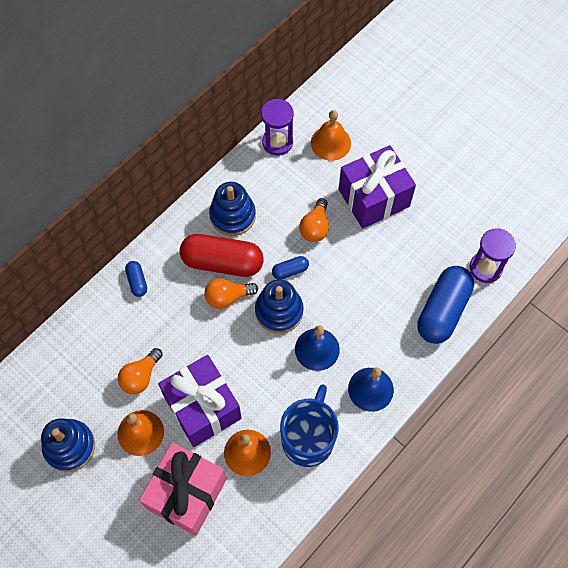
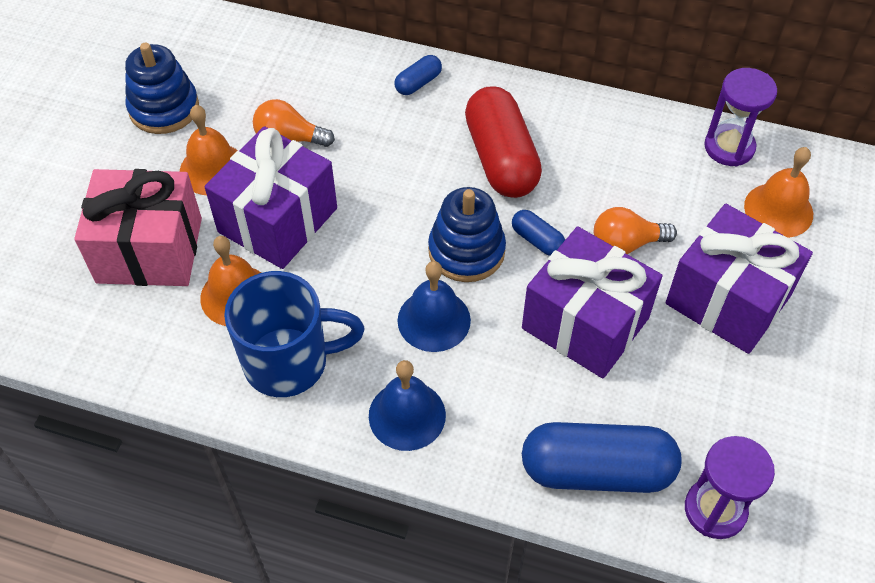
camera: 65 degrees right, 10 degrees down
orange light bulb [204,278,258,309] -> none
blue stacking toy [209,182,256,236] -> none
none -> purple gift [522,226,662,378]

